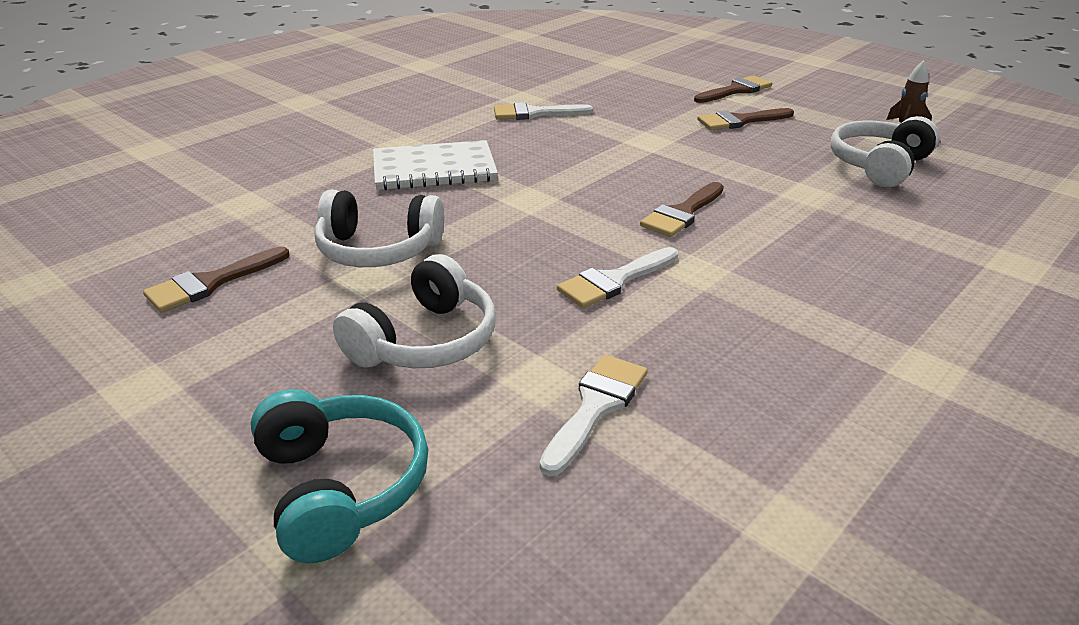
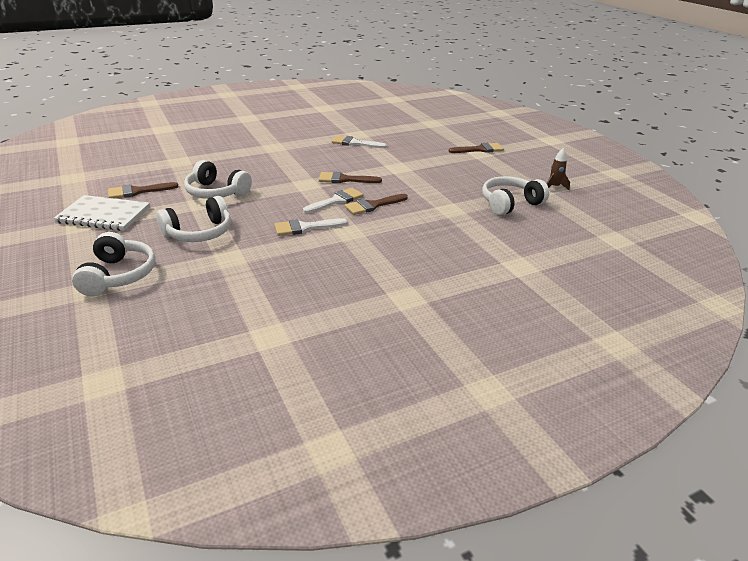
camera: 20 degrees right, 0 degrees up
turquoise headphones [251,389,428,563] -> white headphones [72,232,156,296]
white notebook [373,140,498,190] -> white notebook moved to [53,195,150,231]
white brush [539,355,648,476] -> white brush moved to [303,188,363,213]
brown brush [697,108,794,130] -> brown brush moved to [319,172,382,183]

